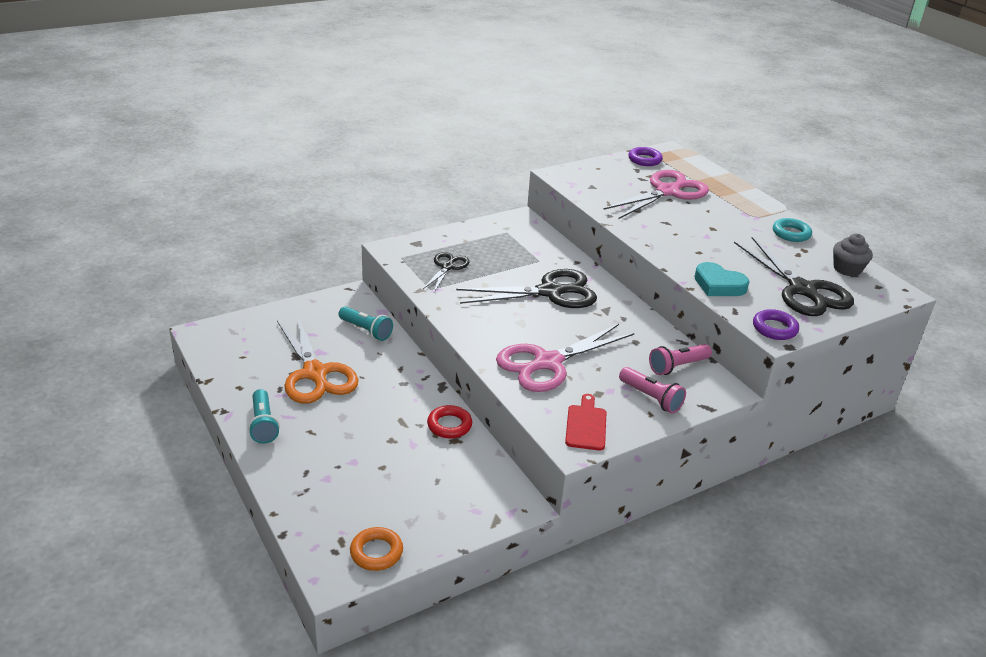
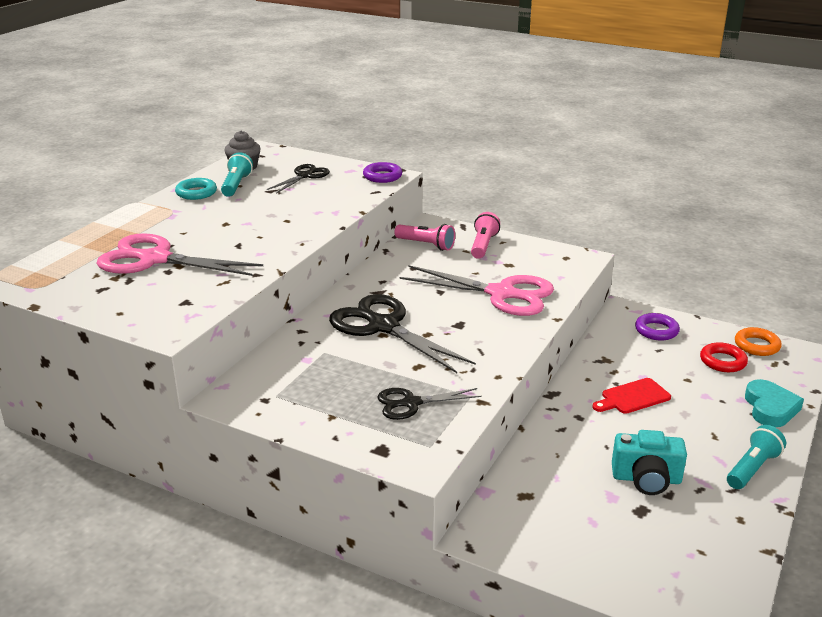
camera: 120 degrees left, 5 degrees down
orange scissors [277,314,358,404] -> turquoise camera [612,430,687,495]
turquoise flashlight [339,306,393,341] -> turquoise flashlight moved to [221,152,253,197]
red ring [427,405,472,438] -> red ring moved to [700,342,748,372]
red cutting board [565,394,606,451] -> red cutting board moved to [592,378,671,414]
purple ring [628,147,663,166] -> purple ring moved to [635,313,680,341]
turquoise heart [694,262,749,296] -> turquoise heart moved to [745,379,804,427]
black scissors [734,237,854,316] -> black scissors [267,164,330,193], size x0.55

